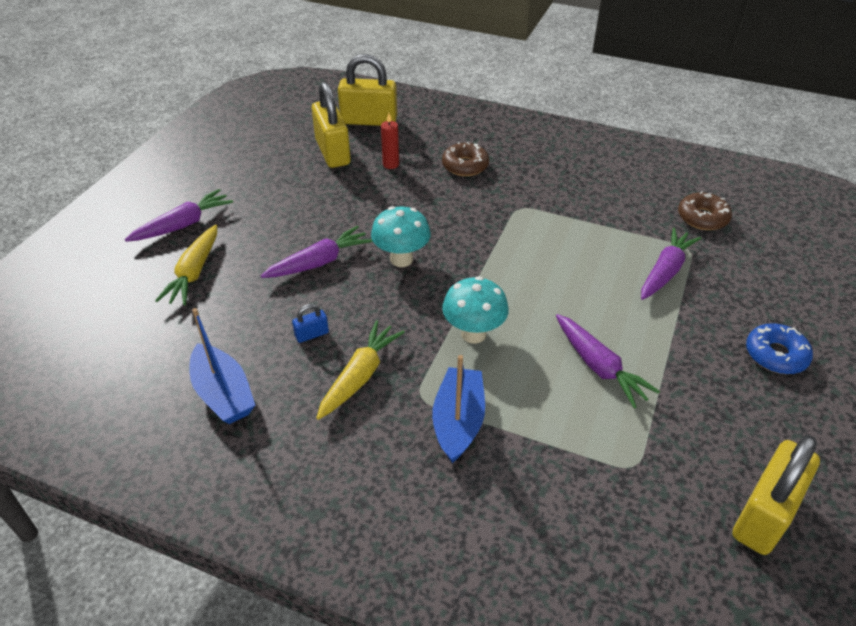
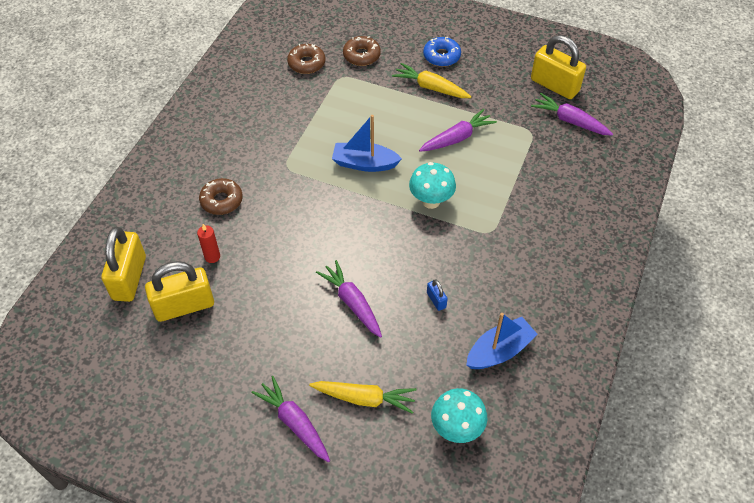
camera: 90 degrees left, 10 degrees up
yellow carrot [316,320,405,420] -> yellow carrot moved to [392,63,471,98]
turquoise mushroom [371,206,431,267] -> turquoise mushroom moved to [431,388,487,443]
blue boat [432,355,485,463] -> blue boat moved to [332,115,402,172]
purple carrot [641,228,701,300] -> purple carrot moved to [531,93,613,136]
none -> brown donut [343,36,381,66]

